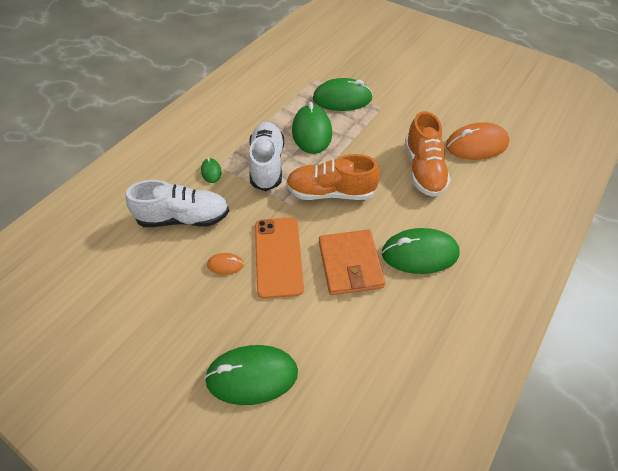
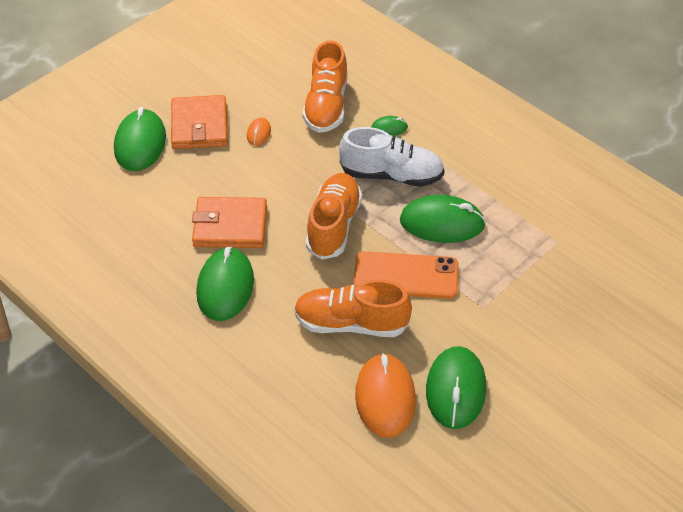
camera: 100 degrees right, 5 degrees down
white shoe [126,180,229,227] -> orange shoe [302,40,348,133]
orange phone [255,217,304,299] -> orange phone moved to [353,251,458,299]
green mouse [313,78,373,111] -> green mouse moved to [426,346,486,429]
none -> orange wallet [171,95,228,149]

